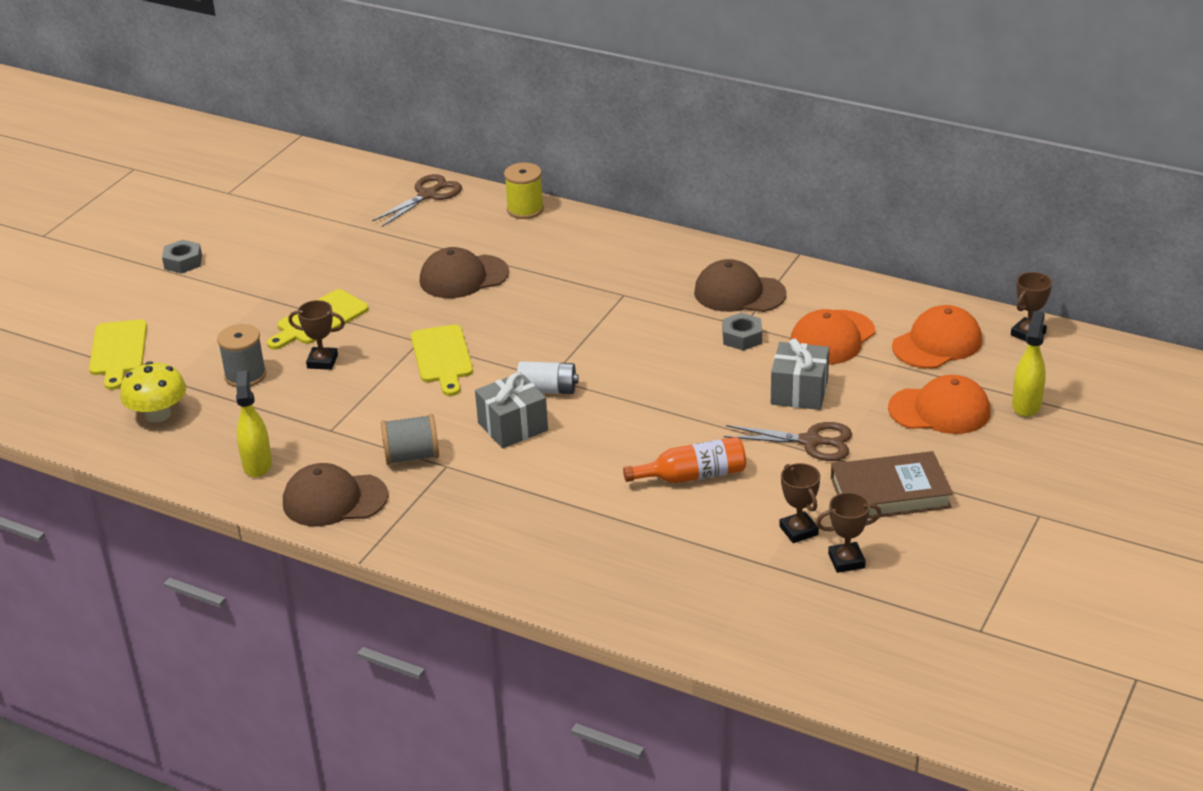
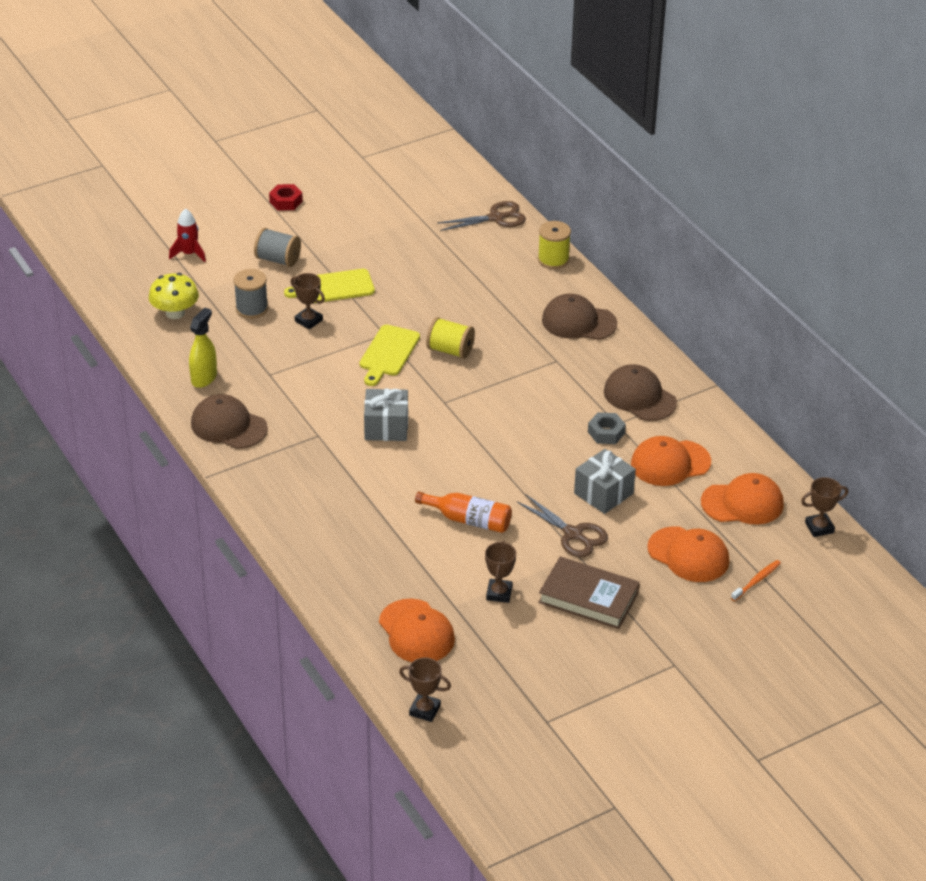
camera: 30 degrees right, 5 degrees up
yellow cutting board [89,320,147,390] -> red rocket [169,208,206,262]
grey nut [162,240,202,274] -> red nut [269,184,303,211]
grey spool [381,414,439,465] -> grey spool moved to [254,228,301,267]
brown cap [420,247,509,298] -> brown cap moved to [542,294,617,340]
white battery [517,361,579,394] -> none
brown trophy [816,492,881,573] -> brown trophy moved to [399,658,451,722]
yellow spray bottle [1012,311,1046,417] -> orange toothbrush [731,560,781,601]
none -> orange cap [379,599,455,662]
none -> yellow spool [426,317,475,359]

